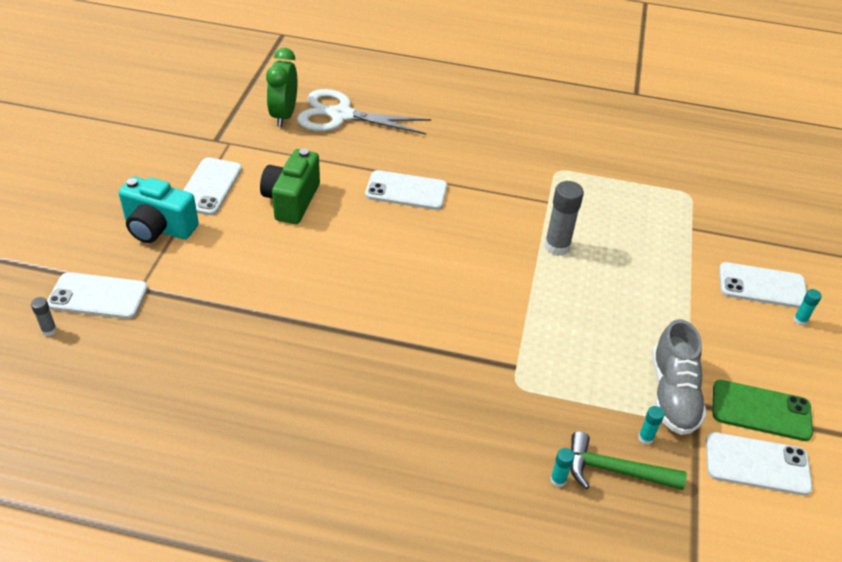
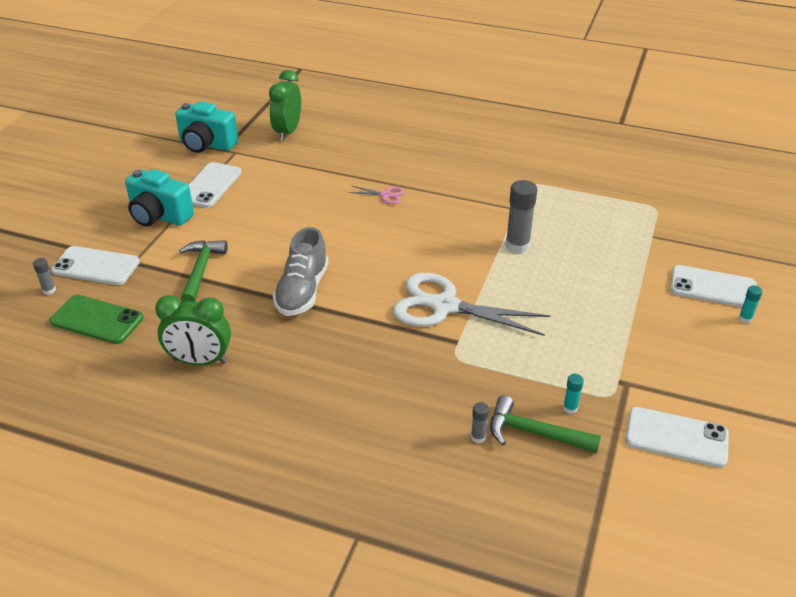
camera: 10 degrees right, 5 degrees down
green camera [260,149,320,224] -> none
white scissors [297,89,431,135] -> white scissors moved to [393,273,550,336]
white phone [365,170,447,210] -> pink scissors [348,186,404,204]
turquoise glue stick [550,448,574,487] -> grey glue stick [471,402,489,443]
grey shoe [652,319,706,435] -> grey shoe moved to [273,227,328,316]
green phone [713,380,813,441] -> green phone moved to [50,295,143,344]
none -> green clock [155,295,231,365]
none -> turquoise camera [175,101,238,153]
none -> green hammer [179,240,228,302]

